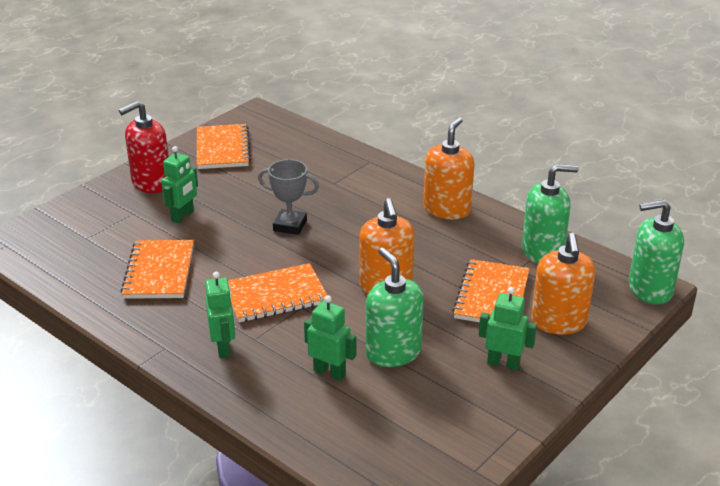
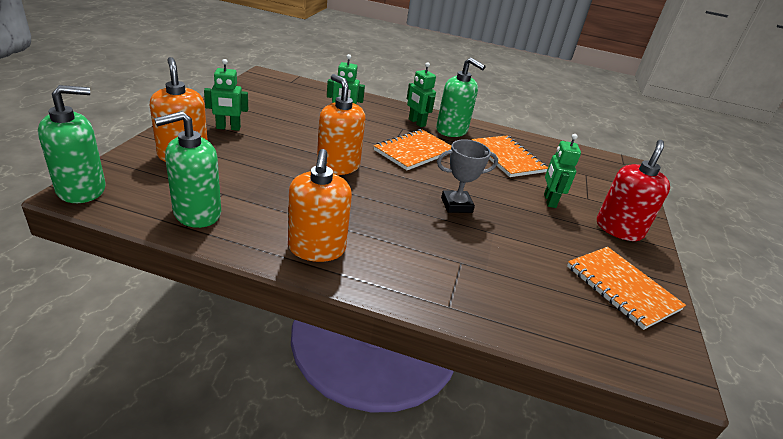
camera: 150 degrees right, 0 degrees up
green soap dispenser [366,248,424,367] -> green soap dispenser moved to [436,58,486,137]
orange notebook [452,259,530,322] -> none

